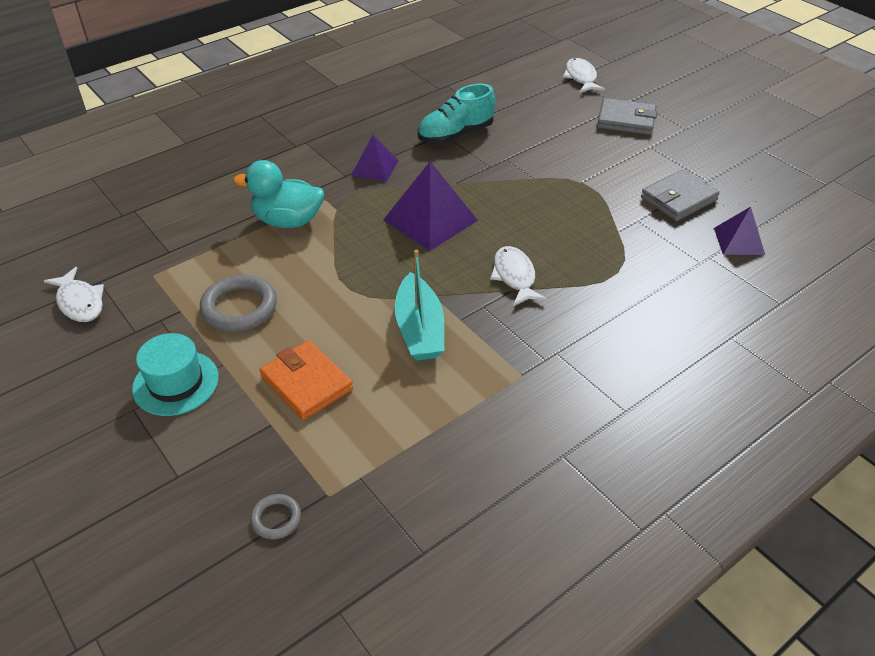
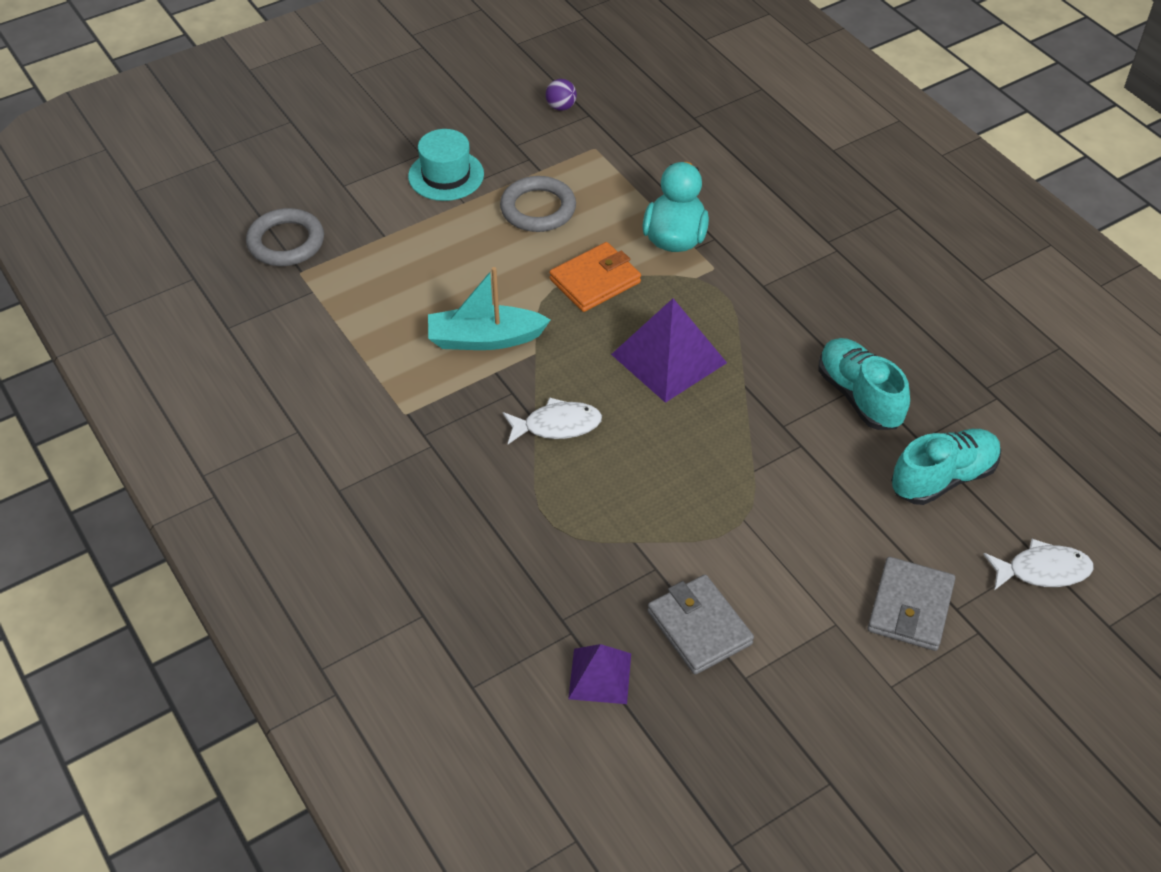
camera: 95 degrees right, 5 degrees up
white fish [44,267,104,322] -> purple ball [546,79,577,111]
grey ring [250,494,301,540] -> grey ring [246,208,324,266], size x1.90
orange wallet [260,340,353,420] -> orange wallet moved to [549,242,641,312]
purple pyramid [351,135,398,182] -> none
none -> turquoise shoe [891,429,1001,505]

